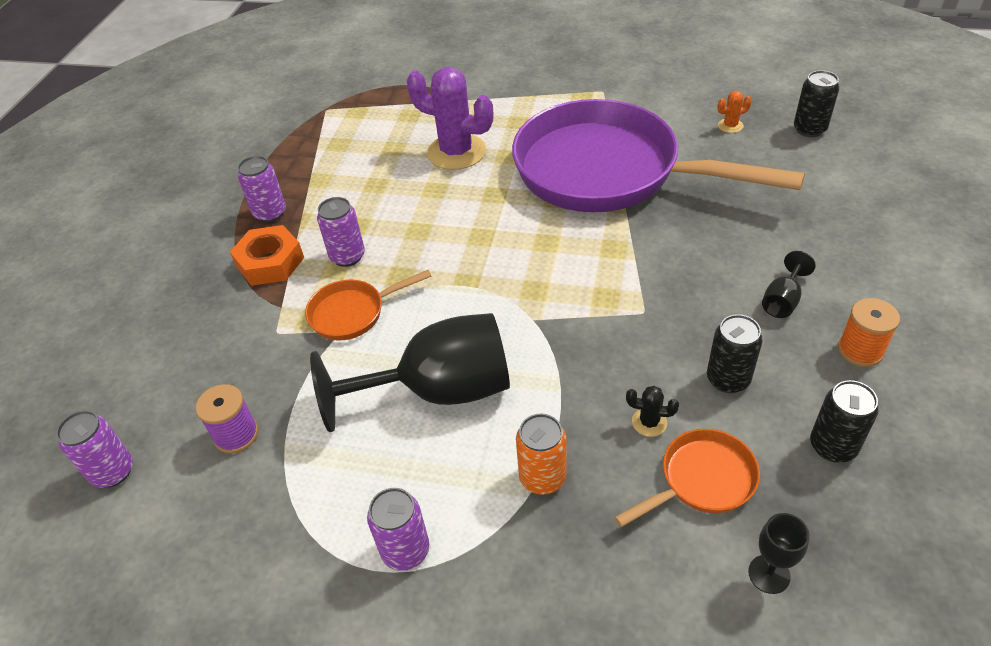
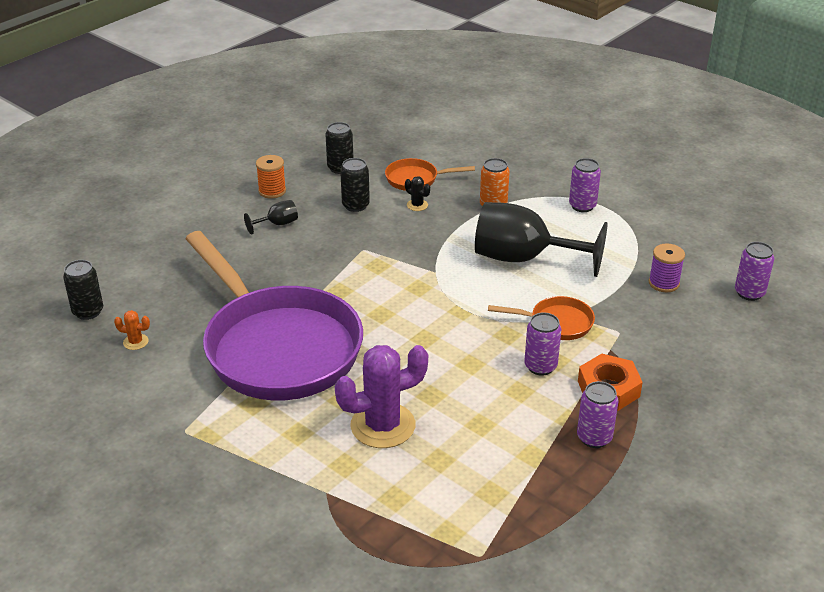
camera: 155 degrees left, 10 degrees down
purple cactus [407,67,493,170] -> purple cactus turned 75 degrees counterclockwise [335,345,428,448]
black goblet [748,513,810,594] -> none

